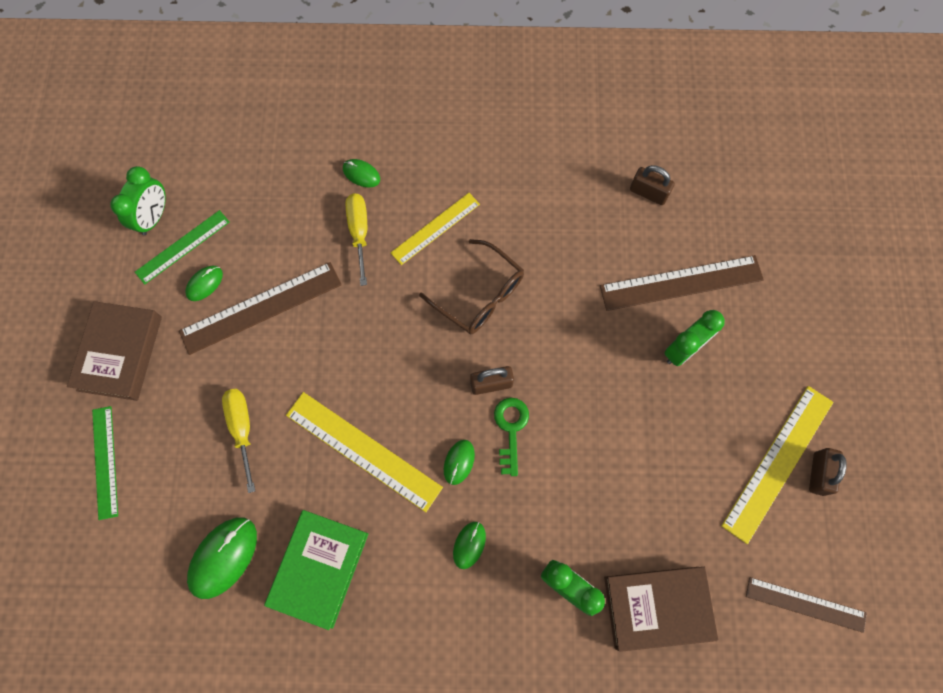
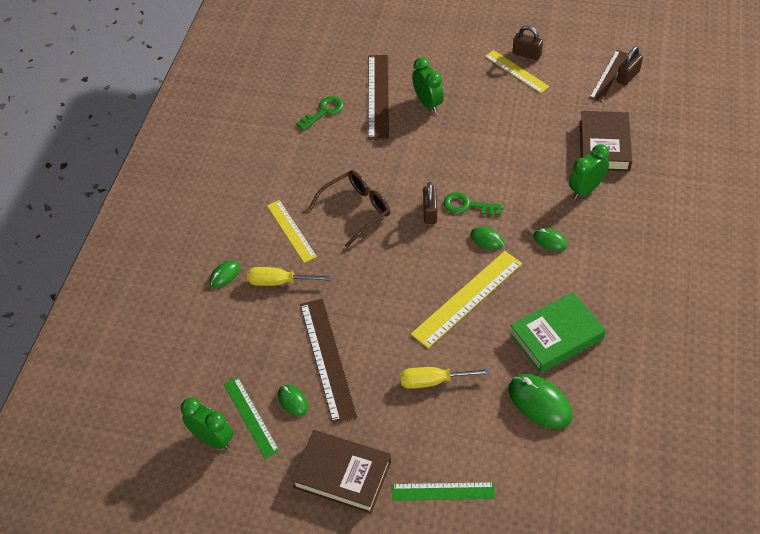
camera: 75 degrees left, 20 degrees down
green book [264,510,368,630] -> green book turned 60 degrees counterclockwise [509,292,606,373]
brown padlock [630,165,675,205] -> brown padlock moved to [617,46,643,85]
yellow ruler [721,386,834,544] -> yellow ruler [485,50,549,93], size x0.64
none -> green key [296,96,344,131]

